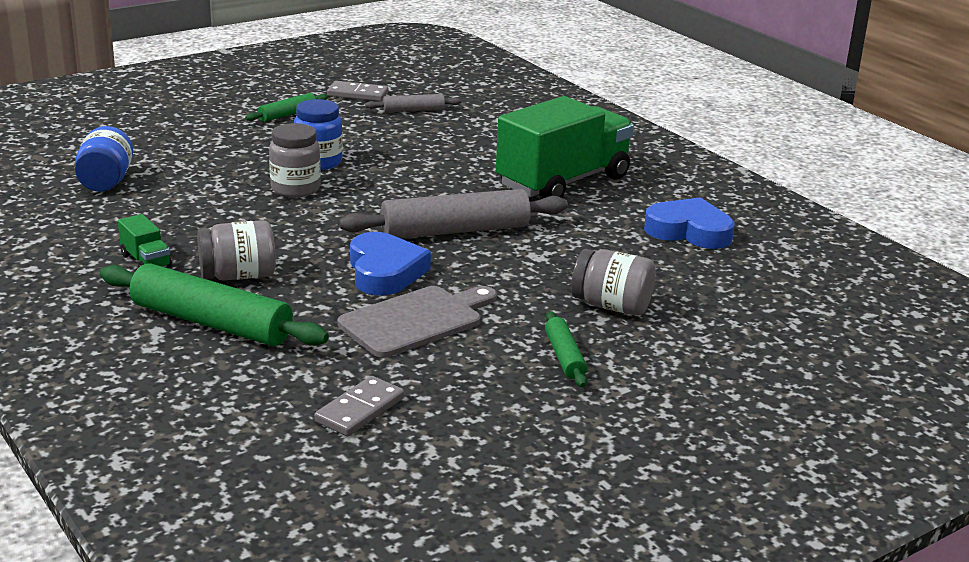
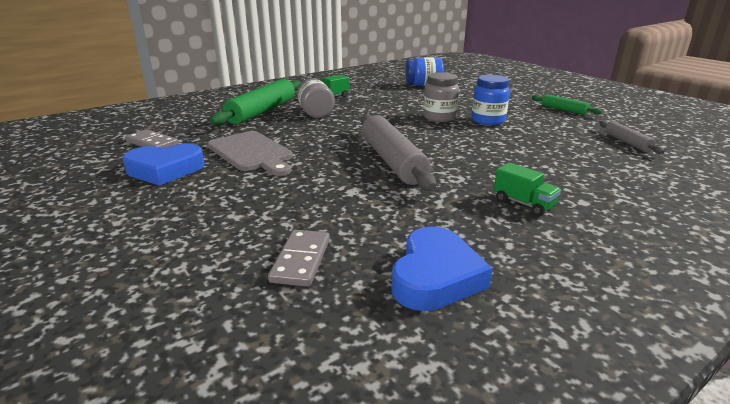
camera: 90 degrees right, 0 degrees up
grey domino [327,81,389,101] -> grey domino moved to [268,230,330,287]
blue heart [350,232,431,295] -> blue heart moved to [123,144,205,186]
green truck [496,96,634,199] -> green truck [494,163,561,216], size x0.40
green rolling pin [545,311,587,387] -> none
grey jar [571,249,656,315] -> none

